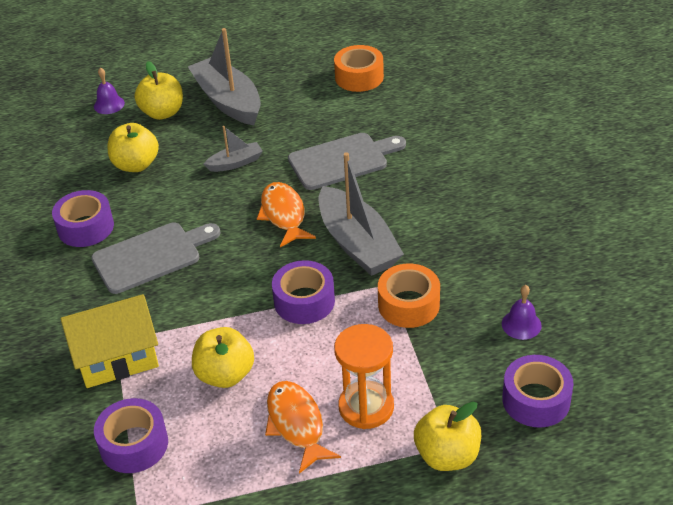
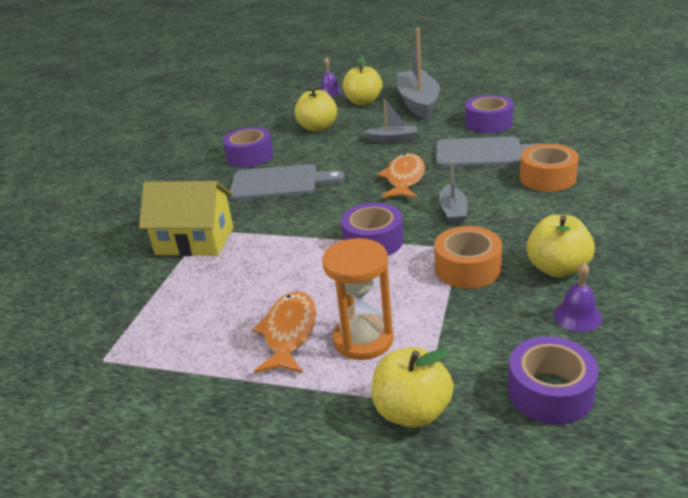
camera: 30 degrees right, 10 degrees down
purple tape [94,398,168,473] -> purple tape moved to [465,95,513,134]
yellow apple [192,327,254,388] -> yellow apple moved to [526,215,595,278]
grey boat [319,152,404,276] -> grey boat [439,161,467,224], size x0.50
orange tape [334,45,384,92] -> orange tape moved to [520,144,579,192]

